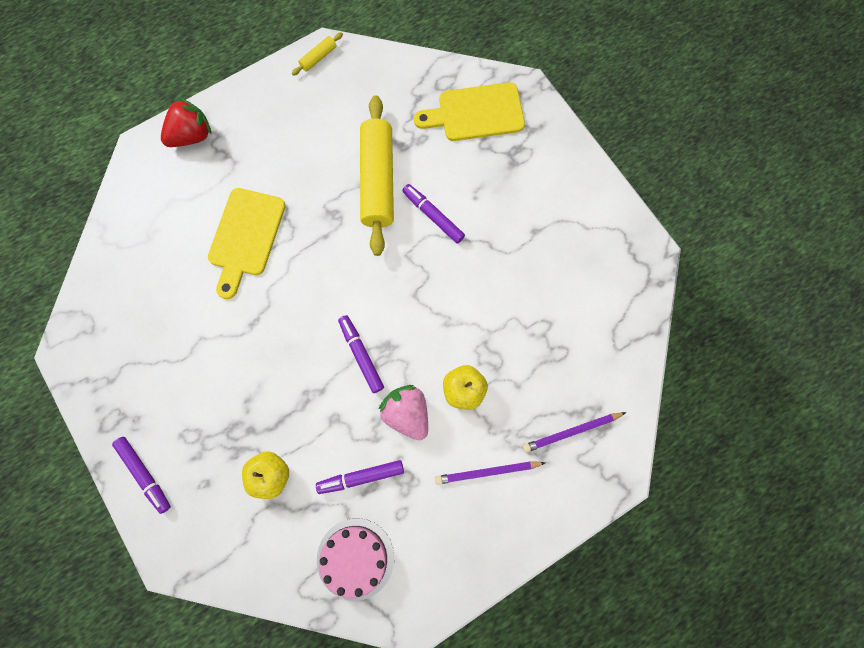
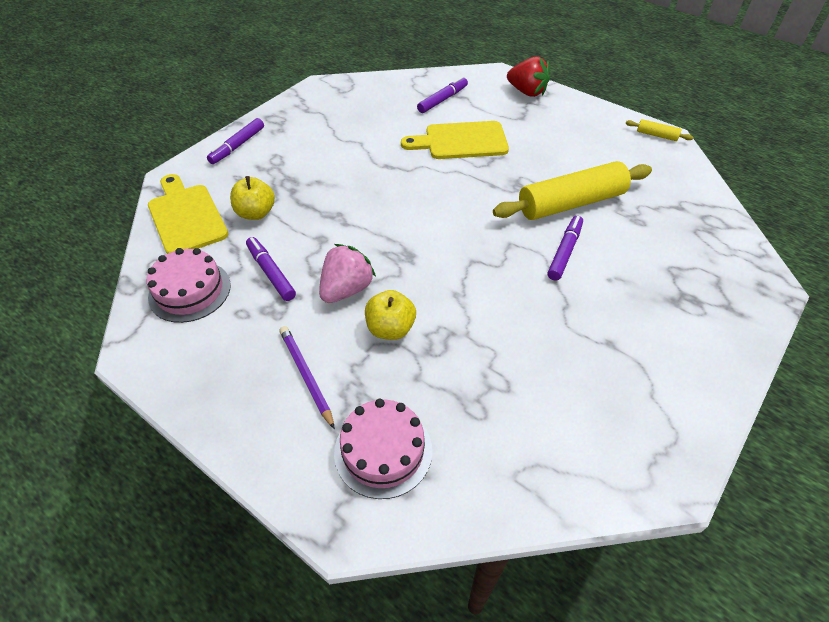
camera: 70 degrees right, 25 degrees down
purple marker [338,315,384,393] -> purple marker moved to [417,77,468,113]
yellow cutting board [414,82,525,141] -> yellow cutting board moved to [148,174,228,254]
purple pencil [523,412,626,453] -> pink cake [334,399,432,499]

